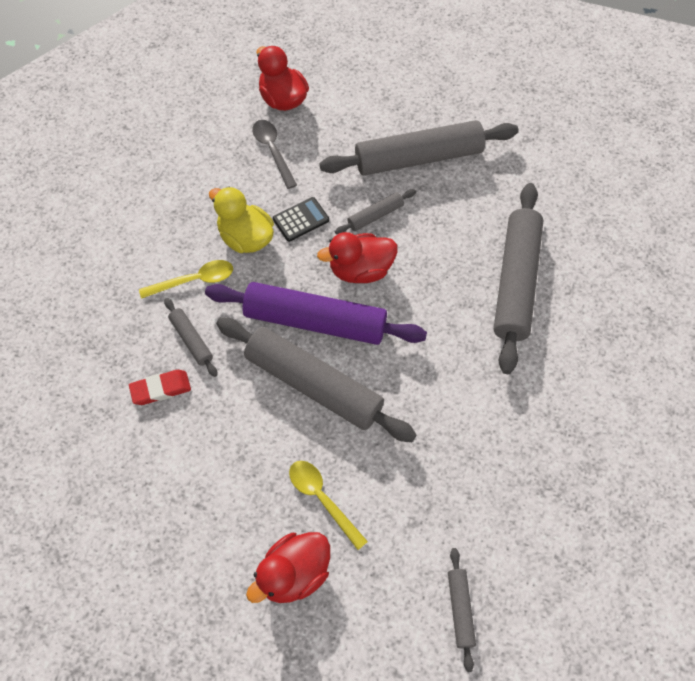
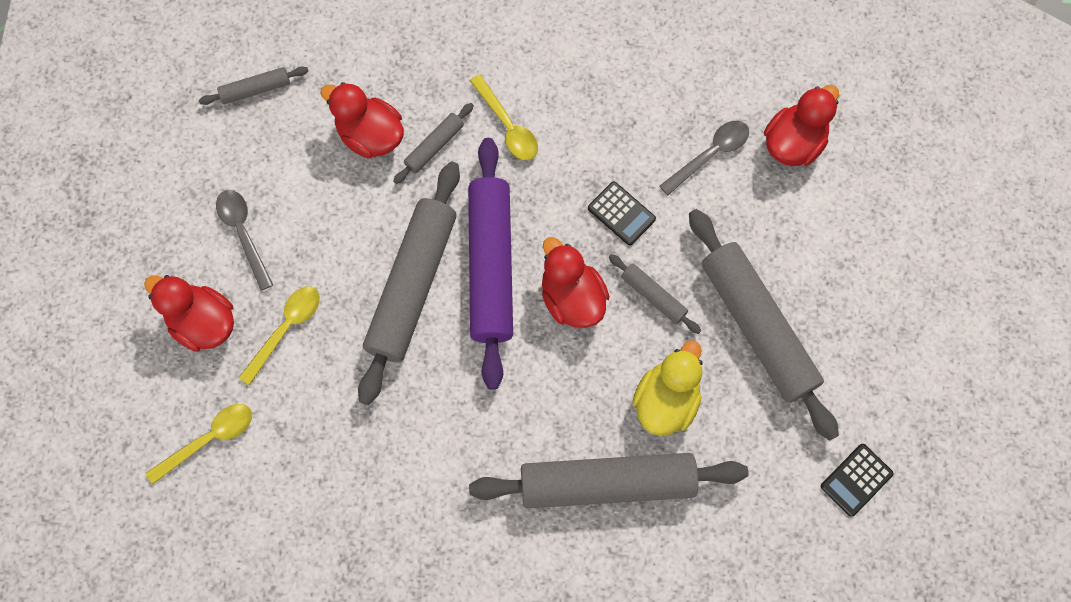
camera: 75 degrees right, 10 degrees up
red eraser [129,370,191,405] -> red duck [320,82,404,158]
yellow duck [209,186,274,253] -> yellow duck moved to [632,340,702,436]
grey rolling pin [448,548,476,672] -> grey rolling pin moved to [199,66,308,105]
none -> yellow spoon [146,404,252,484]
none -> grey spoon [216,190,273,291]
none -> black calculator [821,444,894,517]

